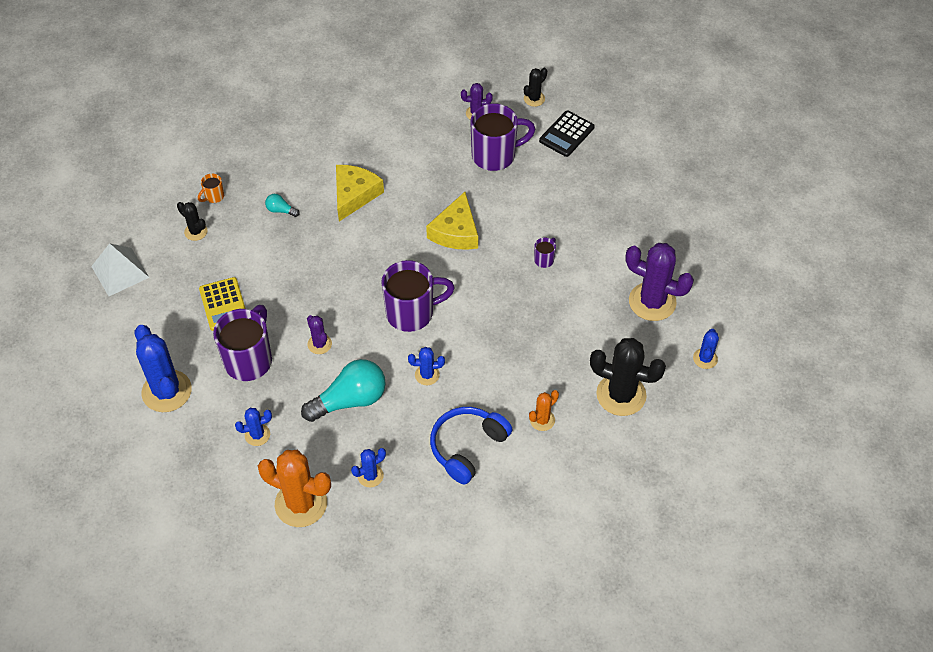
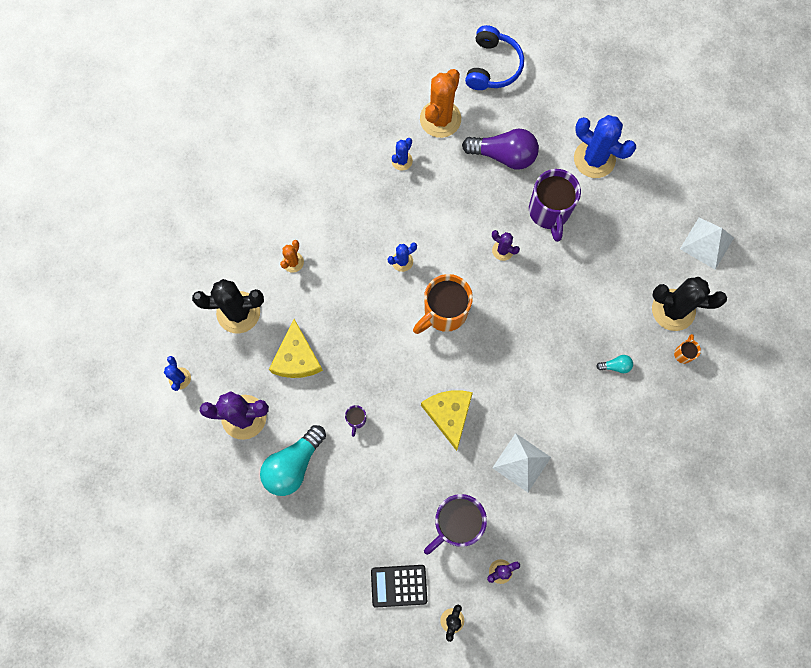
camera: 155 degrees right, 20 degrees up
black cactus [177,202,207,241] -> black cactus [652,277,727,331], size x1.99
yellow calculator [199,277,246,331] -> none
blue cactus [235,408,272,446] -> purple light bulb [462,129,539,170]
orange cactus [258,450,331,527] -> orange cactus turned 60 degrees counterclockwise [420,69,461,138]
turquoise light bulb [301,359,386,422] -> turquoise light bulb moved to [260,425,326,496]
yellow cheese [336,165,384,221] -> yellow cheese moved to [269,319,323,378]
purple mug [381,260,455,332] -> orange mug [413,274,473,334]
blue headphones [430,407,512,484] -> blue headphones moved to [465,25,524,90]
black calculator [539,110,595,157] -> black calculator turned 105 degrees counterclockwise [371,565,427,607]
none -> white pyramid [492,433,551,492]

